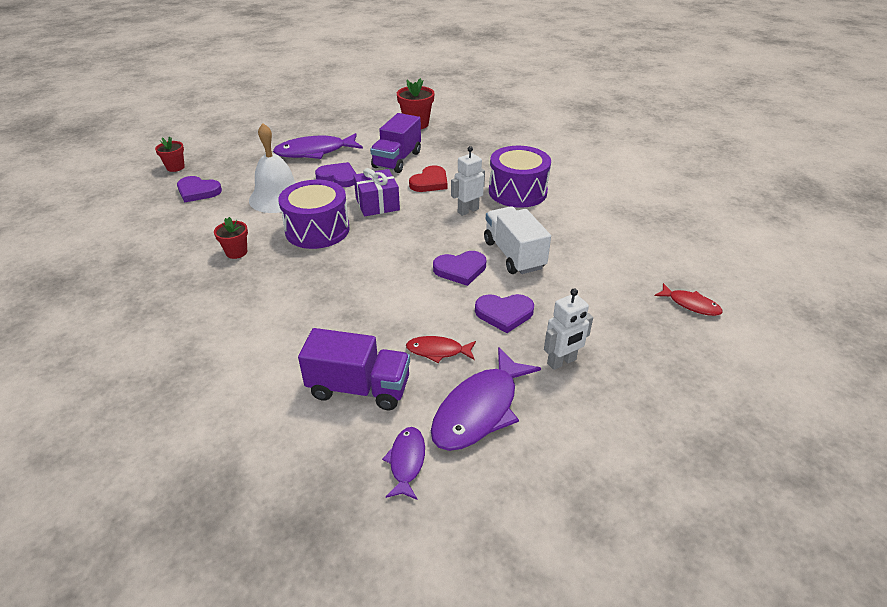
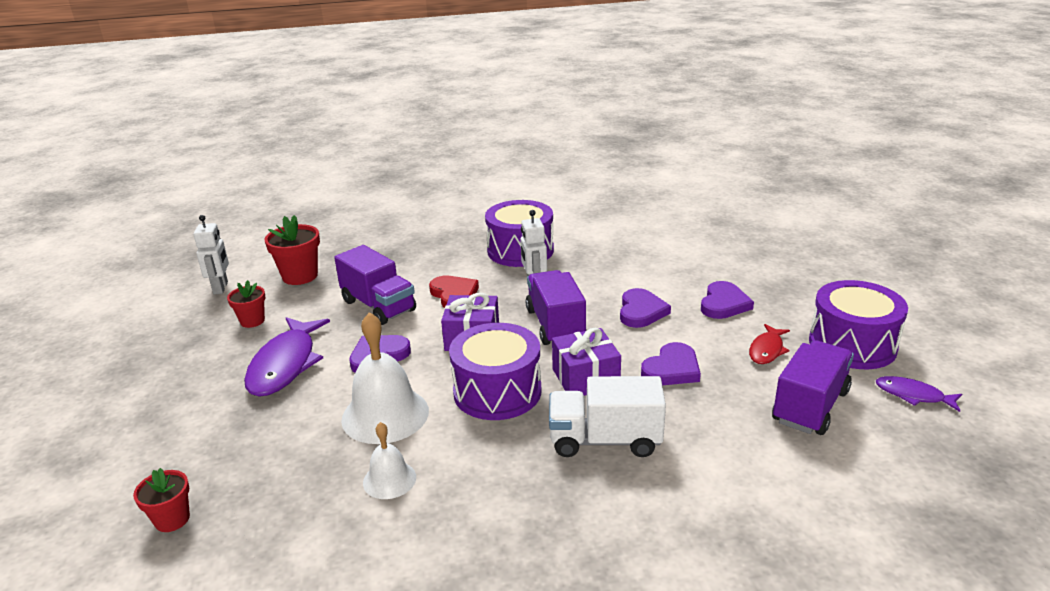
camera: 65 degrees left, 10 degrees down
purple heart [177,176,222,203] -> purple heart moved to [641,342,701,385]
red flower pot [214,217,248,259] -> red flower pot moved to [227,280,266,328]
purple fish [431,347,541,451] -> purple drum [809,280,908,369]
white truck [484,206,551,274] -> white truck moved to [549,376,666,457]
white robot [544,288,593,370] -> white robot moved to [193,215,229,294]
red fish [654,283,723,316] -> none
none -> white bell [363,422,416,499]
none -> purple truck [525,270,587,345]
none -> purple gift [552,328,621,396]

